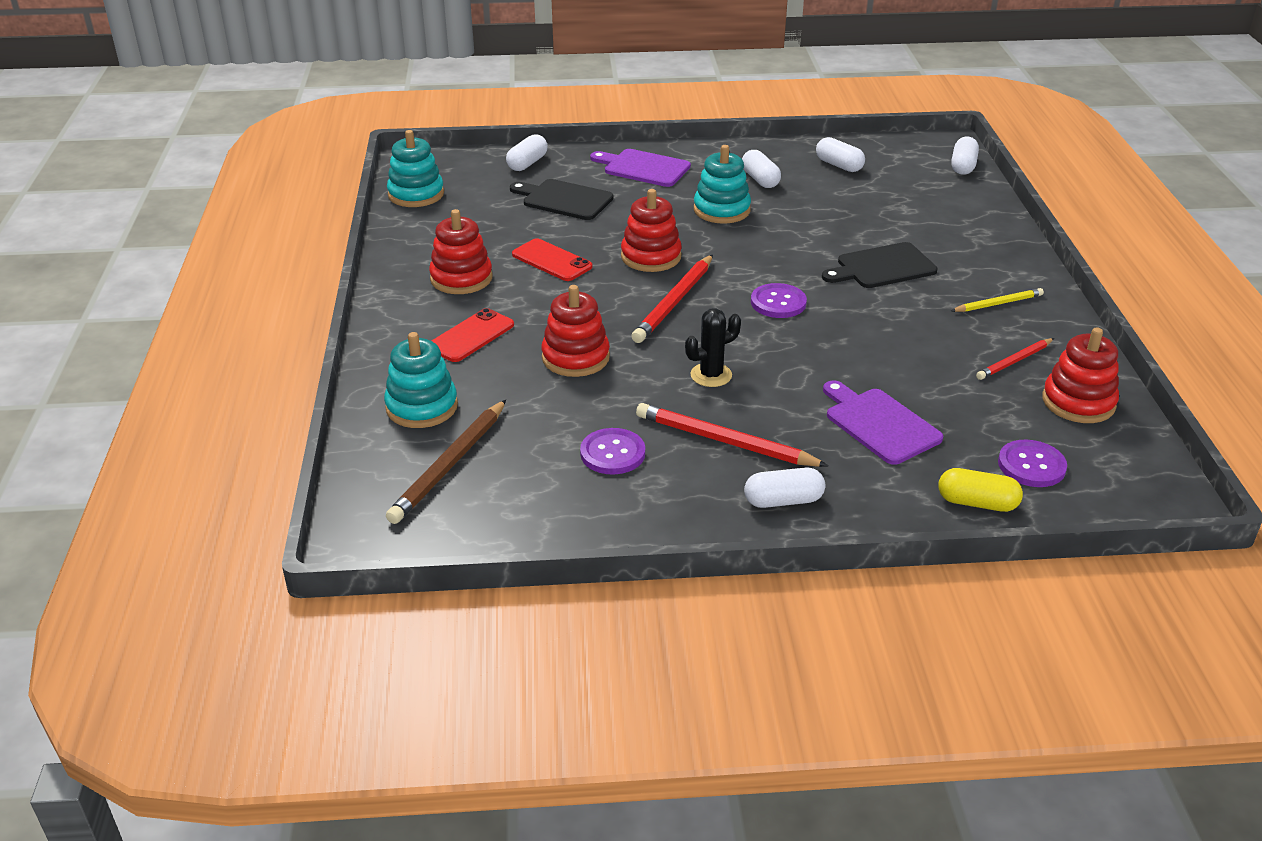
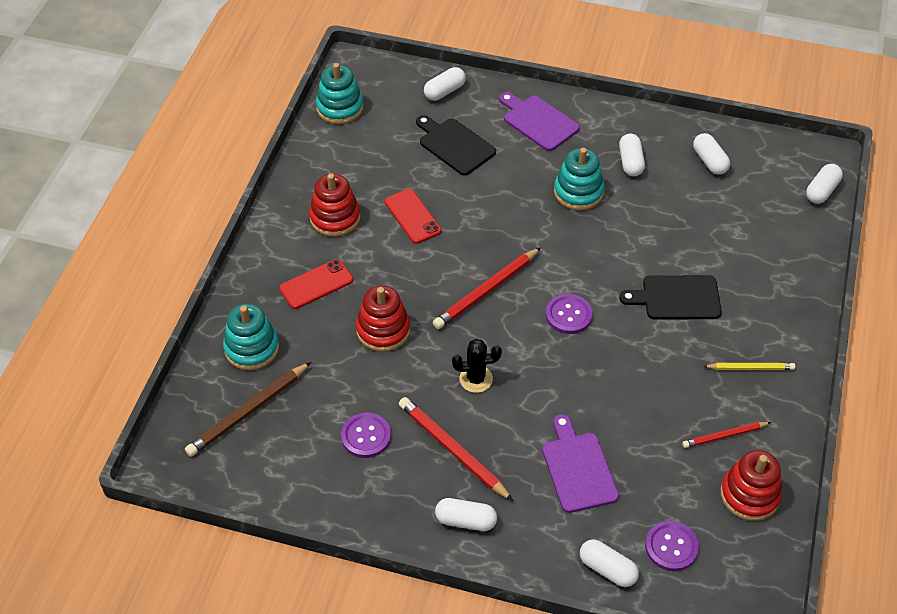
camera: 20 degrees right, 15 degrees up
red stacking toy [621,189,682,272] -> none
yellow capsule [938,468,1023,512] -> white capsule [580,539,639,587]

